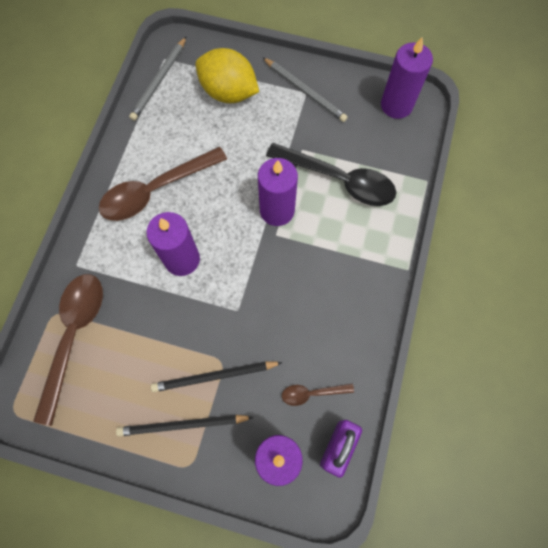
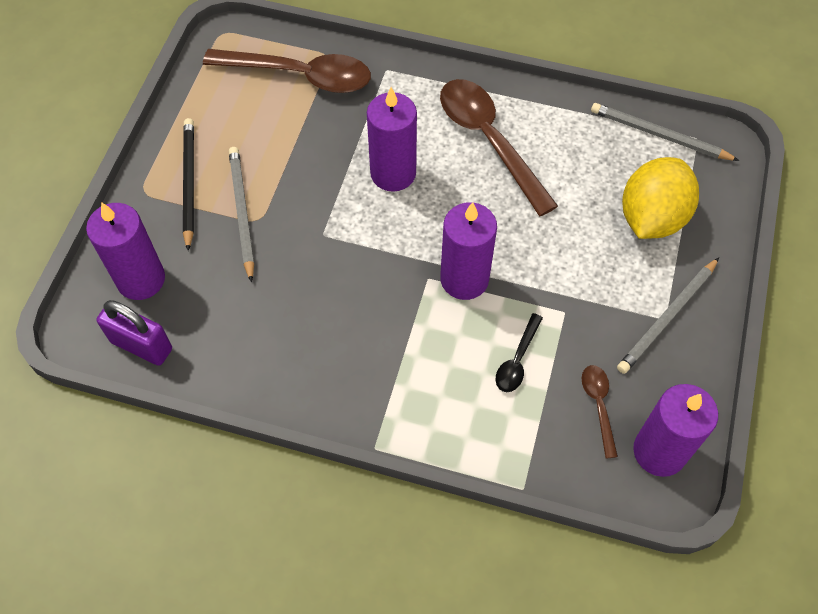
camera: 90 degrees right, 10 degrees down
black pencil [151,361,283,392] -> grey pencil [229,147,254,283]
black spoon [266,143,396,206] -> black spoon [496,313,543,392], size x0.47
brown spoon [282,383,354,406] -> brown spoon moved to [582,365,618,459]

